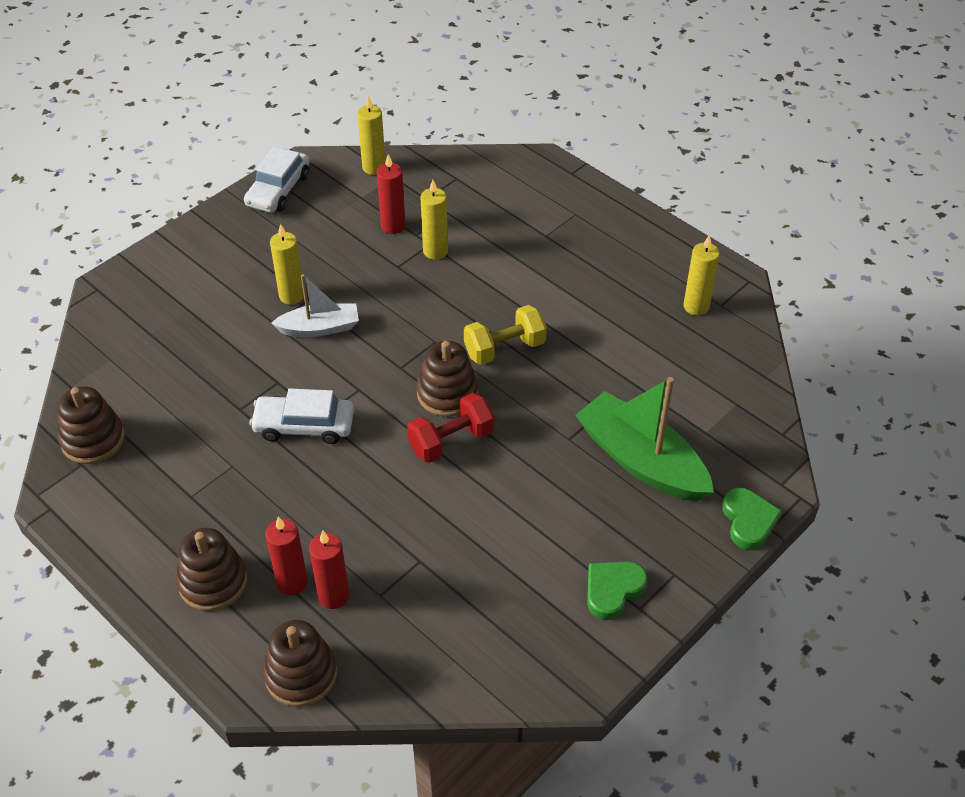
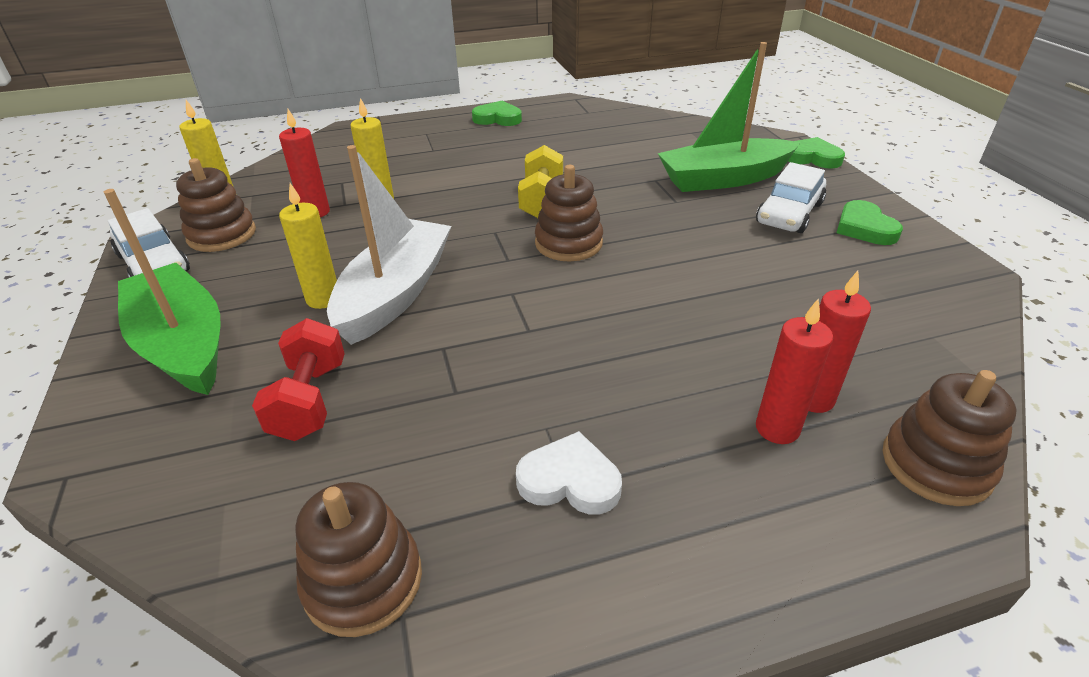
camera: 60 degrees left, 10 degrees down
brown stacking toy [176,528,247,611] -> brown stacking toy moved to [176,158,256,252]
white car [250,389,354,444] -> white car moved to [756,162,826,233]
white boat [271,274,359,337] -> white boat [327,145,451,345], size x1.69
red dumbbell [407,393,495,463] -> red dumbbell moved to [252,318,345,441]
yellow candle [684,235,720,316] -> none
none -> green boat [104,189,221,395]
none -> green heart [472,101,522,126]
none -> white heart [516,431,622,515]

